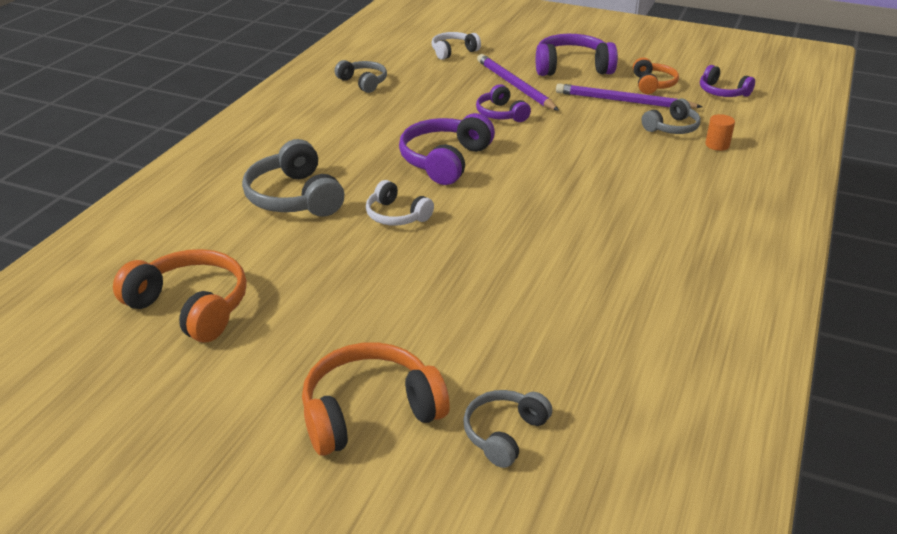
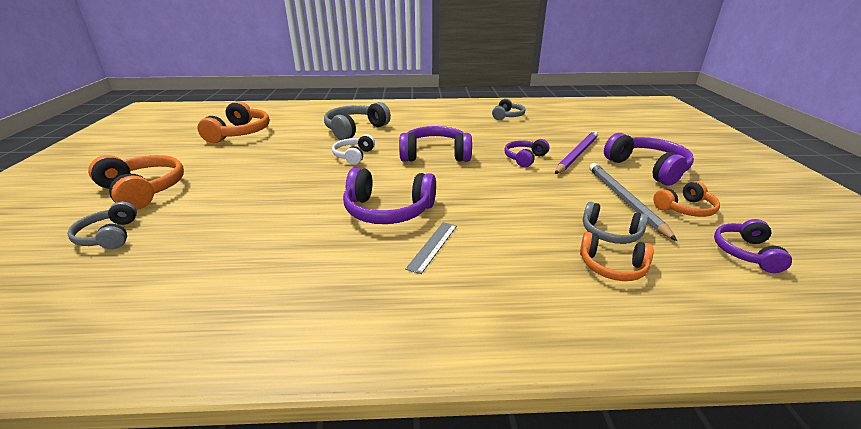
camera: 65 degrees right, 5 degrees down
white headphones [431,32,481,60] -> none
grey headphones [463,390,552,468] -> grey headphones turned 120 degrees counterclockwise [67,201,137,249]
purple pencil [556,83,702,109] -> grey pencil [589,163,677,241]
orange cylinder [705,114,735,151] -> orange headphones [580,232,654,281]
none -> purple headphones [343,168,436,224]
none -> grey ruler [405,222,457,274]

